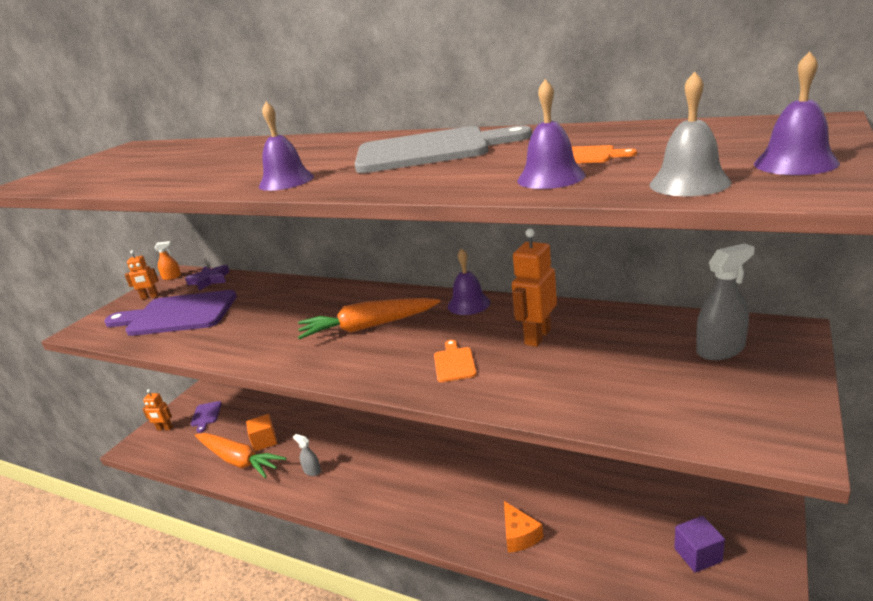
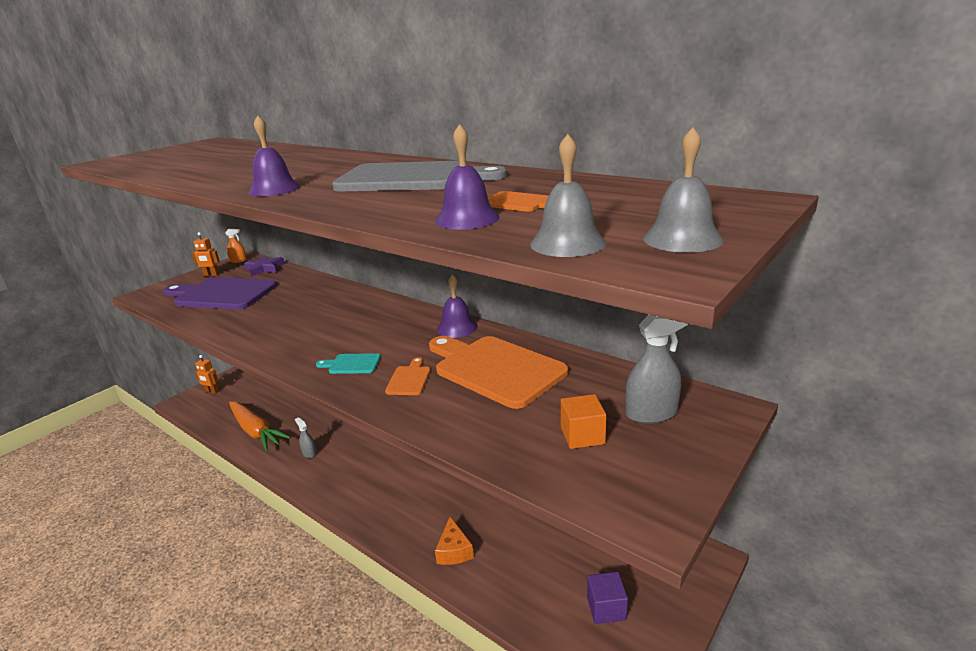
camera: 10 degrees right, 0 degrees up
purple cutting board [191,401,222,433] -> none
orange cube [246,414,277,451] -> orange cube moved to [561,394,607,449]
orange carrot [298,298,440,340] -> none
orange robot [512,228,557,347] -> orange cutting board [429,336,568,409]
purple bell [754,51,840,175] -> grey bell [643,127,723,253]
none -> turquoise cutting board [316,353,381,374]

